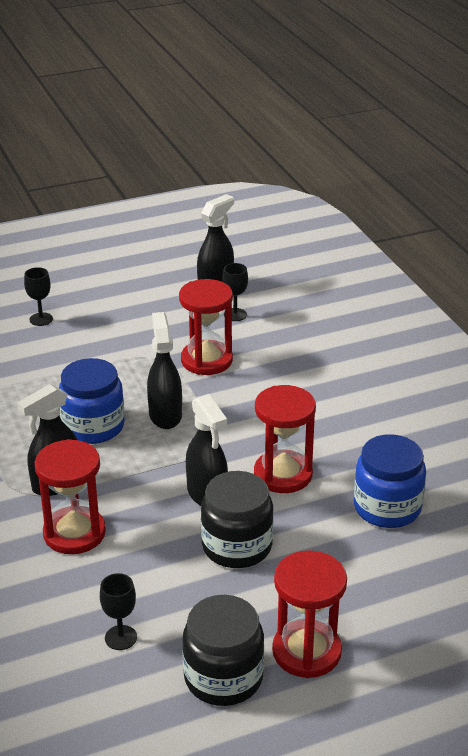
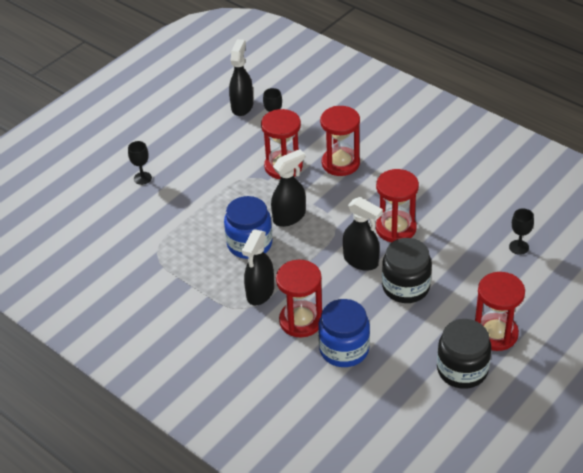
camera: 25 degrees left, 10 degrees up
black goblet [100,573,137,650] -> black goblet moved to [509,208,534,255]
black spray bottle [147,312,182,429] -> black spray bottle turned 90 degrees clockwise [271,149,306,227]
blue jar [354,434,426,528] -> blue jar moved to [318,299,370,367]
none -> red hourglass [320,106,360,176]

